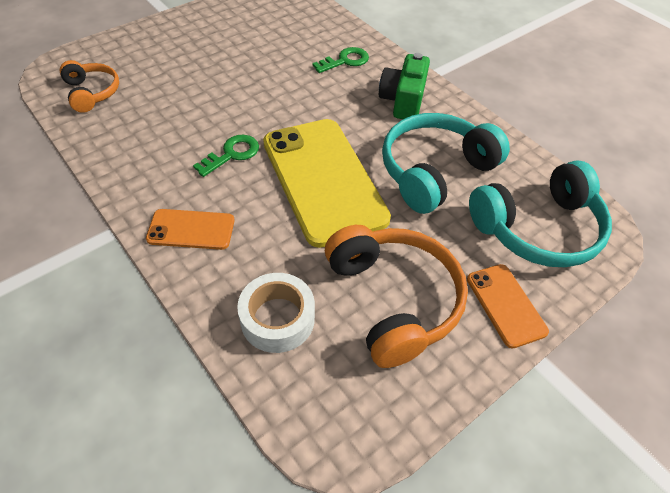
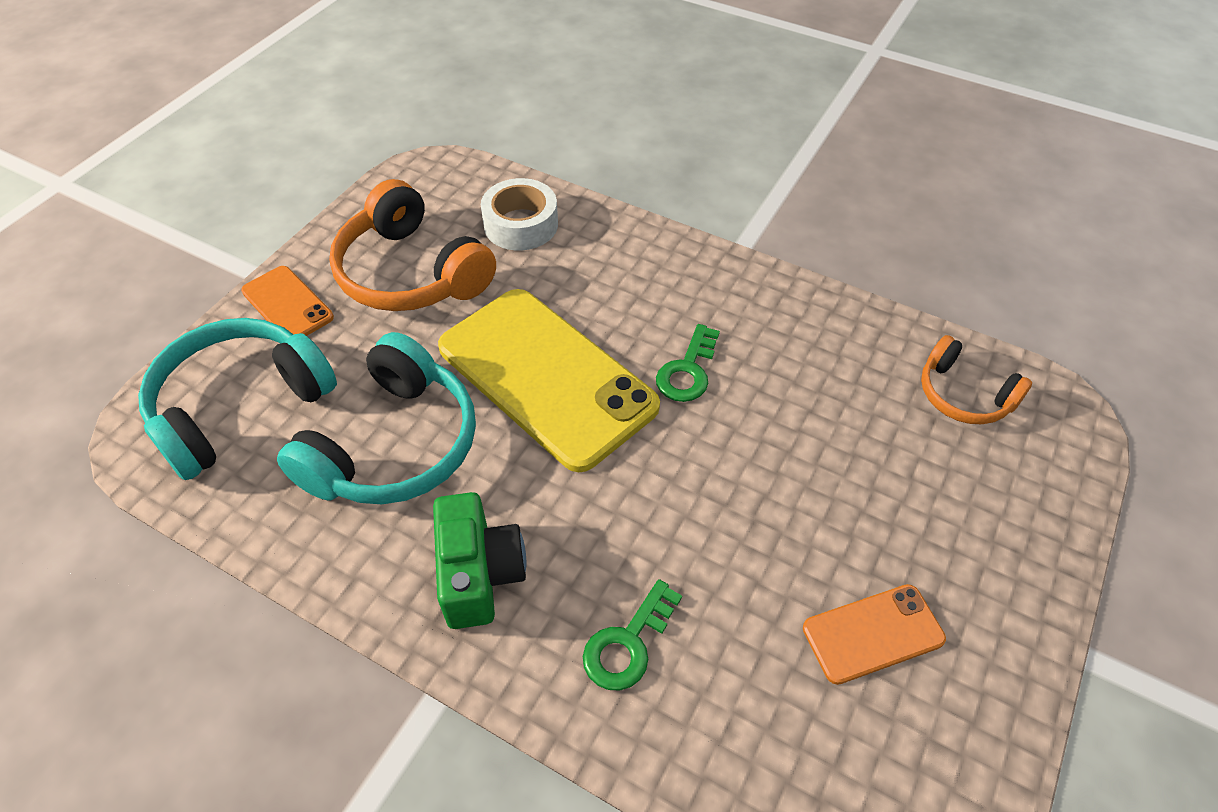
camera: 160 degrees right, 0 degrees up
orange phone [146,209,235,250] -> orange phone moved to [803,584,946,685]

